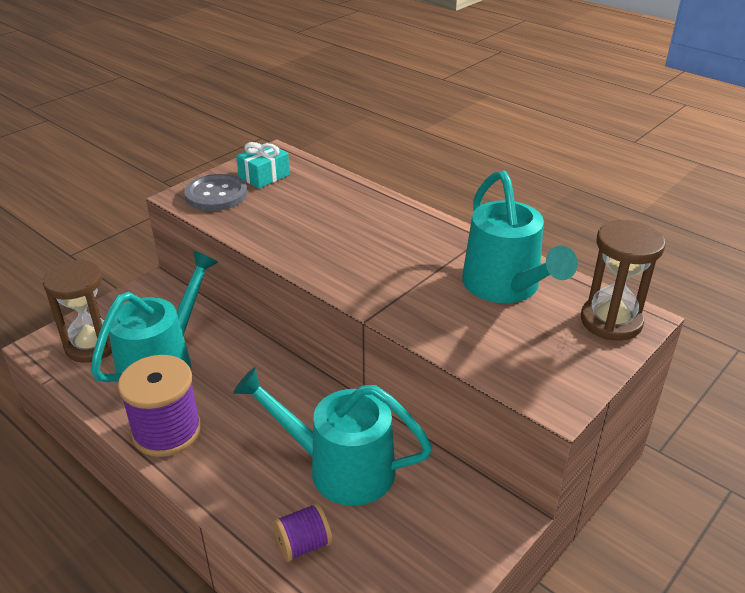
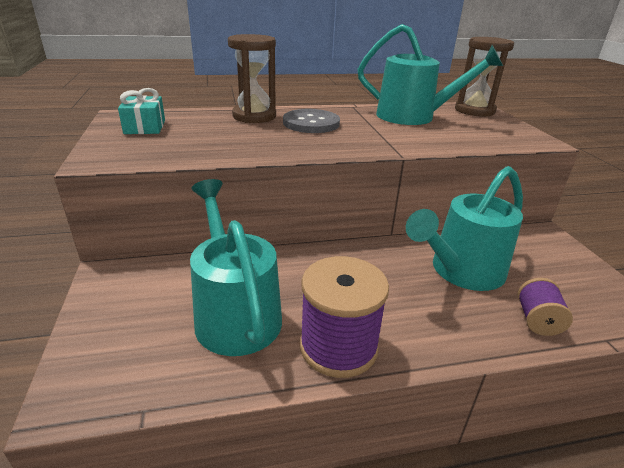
camera: 55 degrees left, 5 degrees down
brown hourglass [43,260,112,363] -> brown hourglass moved to [228,34,276,123]
grey button [184,174,247,211] -> grey button moved to [283,109,340,133]

